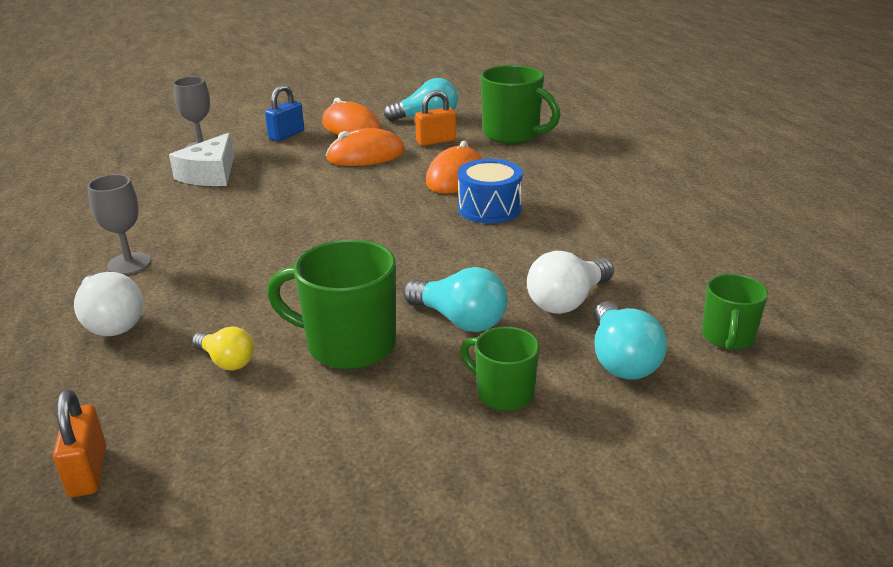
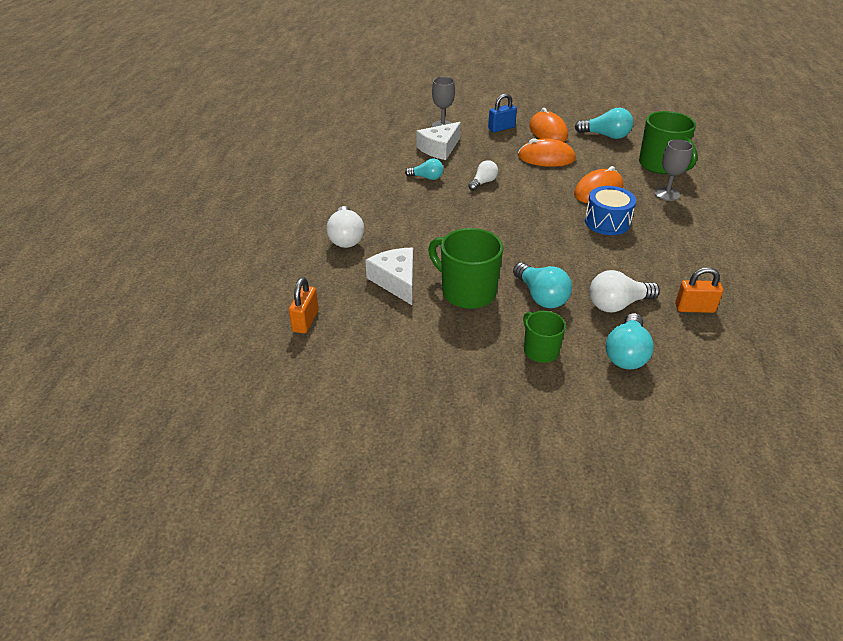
camera: 25 degrees right, 10 degrees up
grey goblet [87,174,151,275] -> grey goblet moved to [654,139,693,201]
yellow light bulb [192,326,254,370] -> white cheese [365,248,413,305]
orange padlock [415,90,456,146] -> orange padlock moved to [675,267,723,313]
green mug [702,274,768,350] -> none
none -> turquoise light bulb [405,158,444,180]
none -> white light bulb [468,160,498,191]

